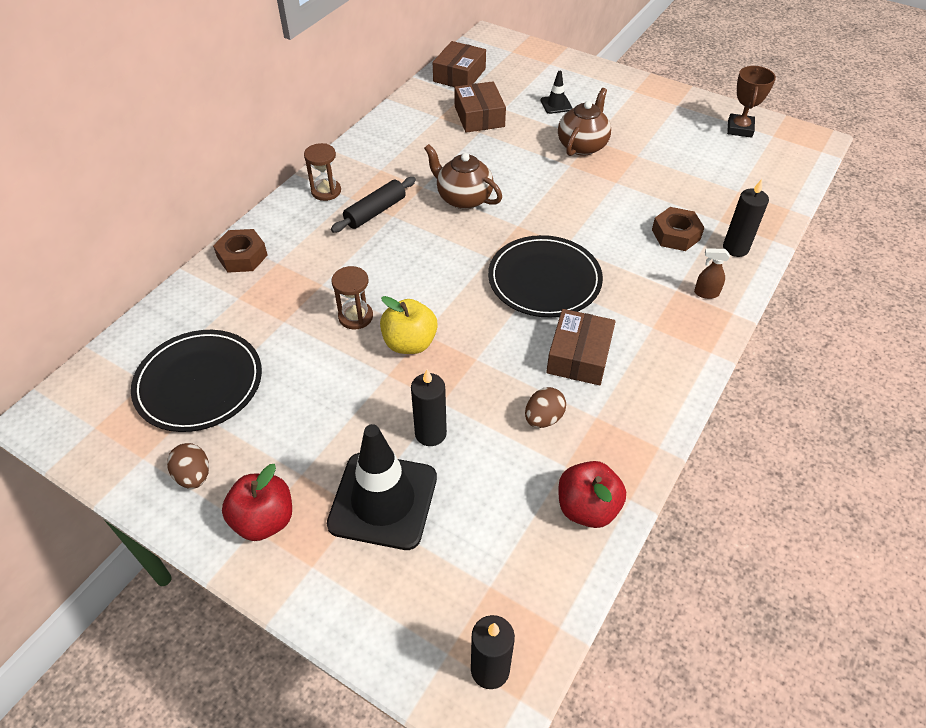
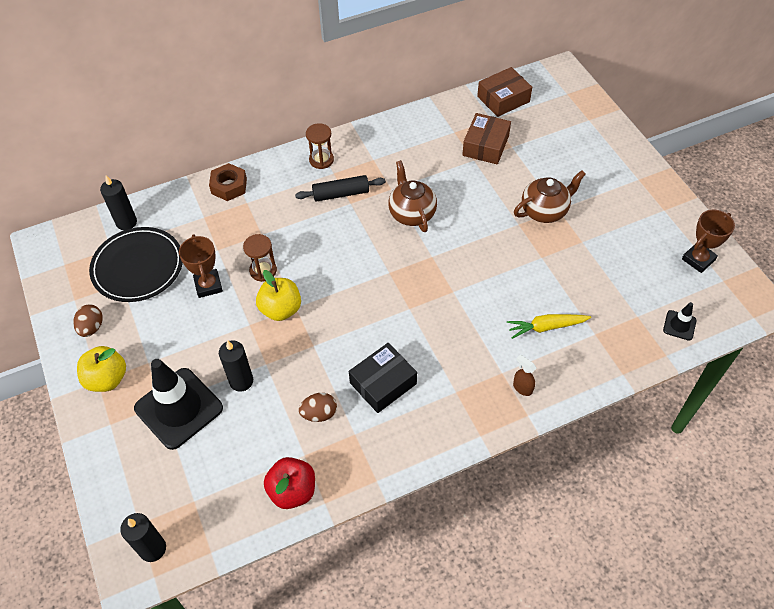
camera: 35 degrees right, 5 degrees up
red apple [222,464,292,541] -> yellow apple [77,346,126,392]
black plate [488,235,603,318] -> none
black traffic cone [541,71,572,114] -> black traffic cone moved to [663,302,696,341]
brown box [546,309,616,385] -> black box [349,343,417,413]
brown nut [652,207,705,251] -> yellow carrot [507,314,591,339]
black candle [723,179,769,257] -> black candle moved to [100,175,137,230]
none -> brown trophy [179,235,223,298]

